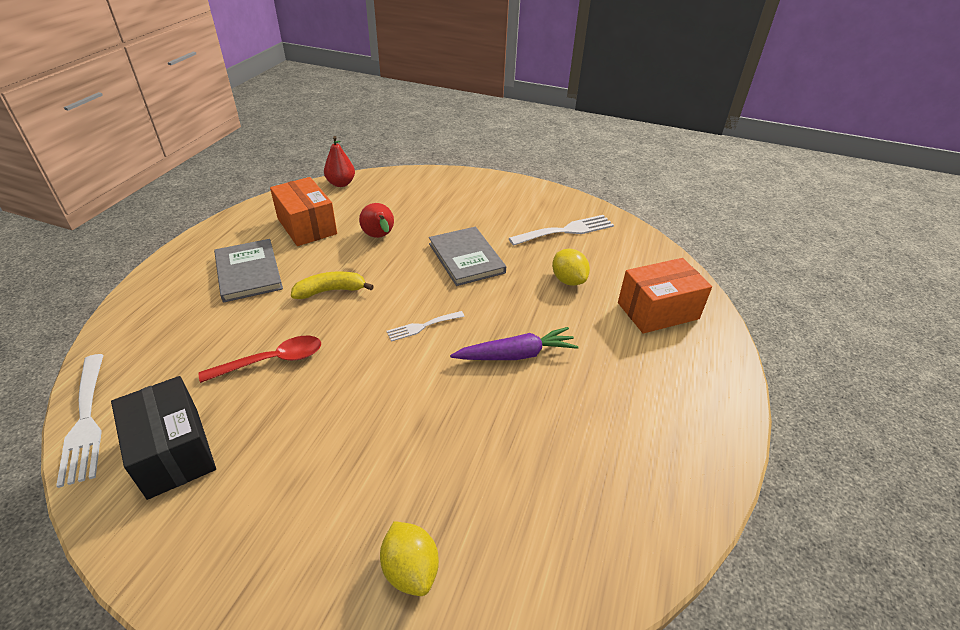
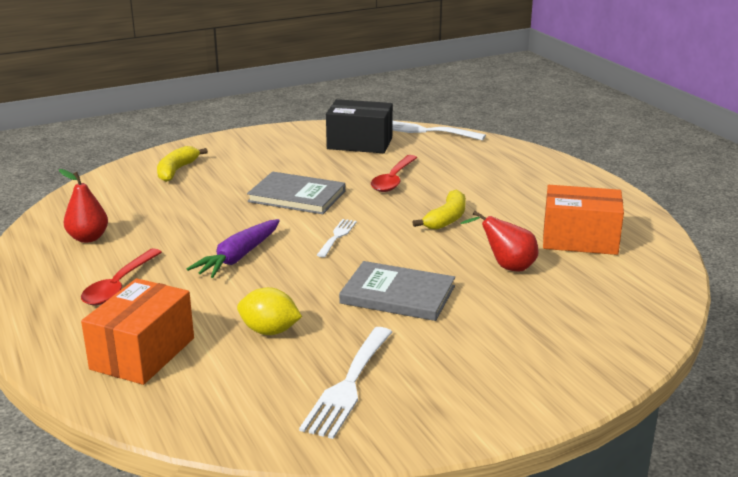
camera: 135 degrees right, 15 degrees down
grey book [214,239,283,302] -> grey book moved to [247,172,345,214]
red pear [324,136,355,187] -> red pear moved to [59,169,108,243]
yellow lemon [380,521,439,596] -> yellow banana [157,146,208,182]
none -> red spoon [81,248,162,305]

